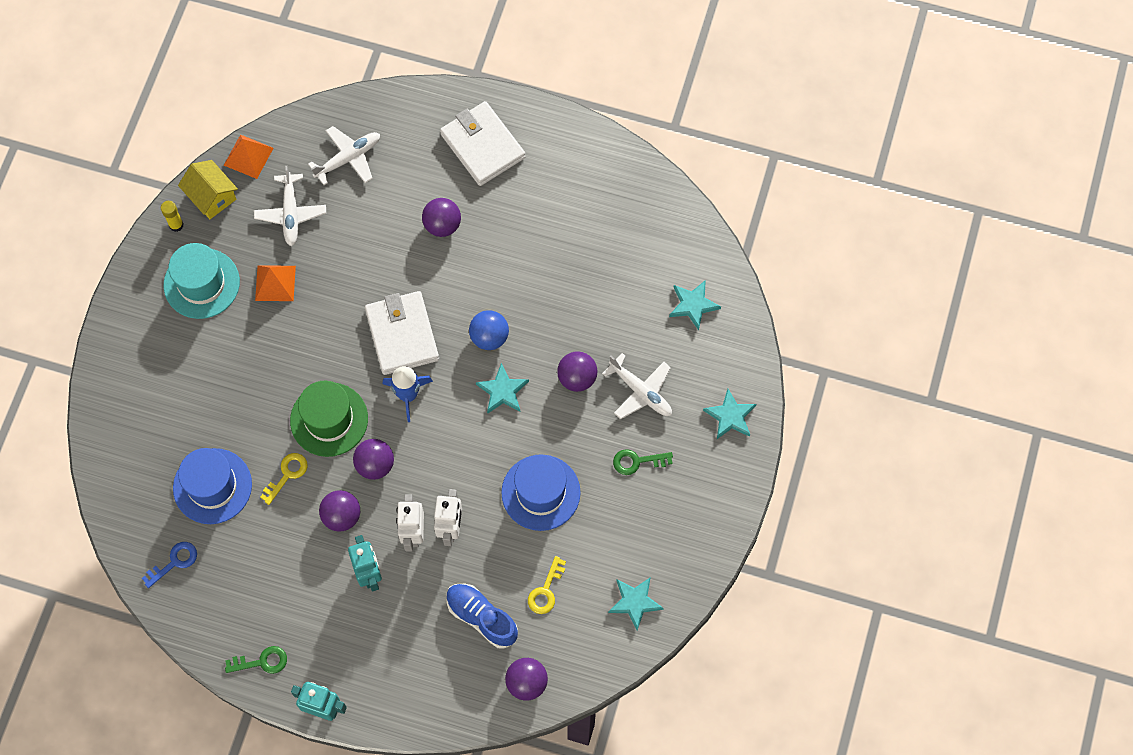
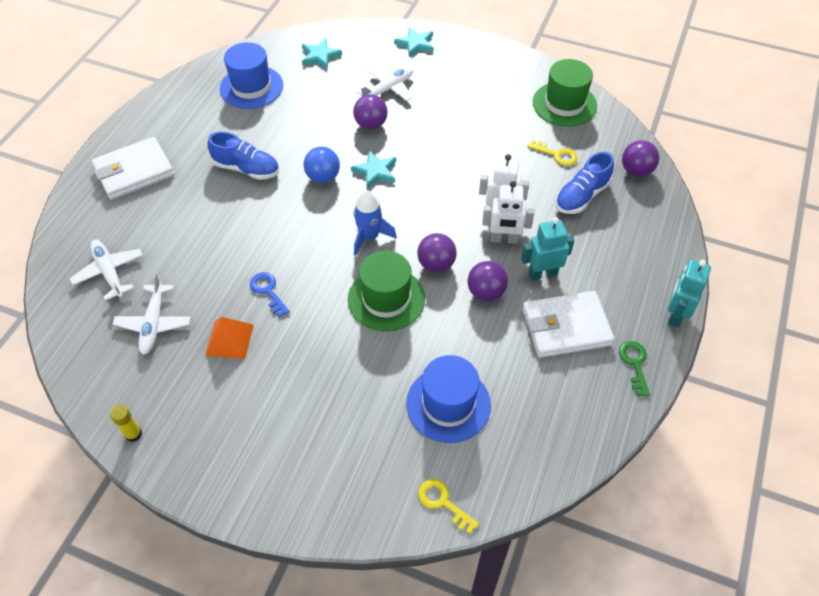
camera: 85 degrees left, 15 degrees down
blue key [142,542,197,588] -> blue key moved to [250,272,290,317]
turquoise hat [164,243,240,319] -> none
yellow house [178,160,238,219] -> none
orange pyramid [224,135,274,179] -> none
white plane [254,166,326,246] -> white plane turned 90 degrees clockwise [113,273,191,355]
yellow key [260,453,308,505] -> yellow key moved to [418,479,479,534]
white wallet [365,291,439,375] -> white wallet moved to [522,291,615,358]
purple ball [422,198,461,237] -> none
blue hat [501,454,581,531] -> blue hat moved to [220,42,283,109]
turquoise star [608,577,664,630] -> green hat [533,59,597,127]
green key [613,449,673,475] -> none
none -> blue shoe [207,132,279,180]

